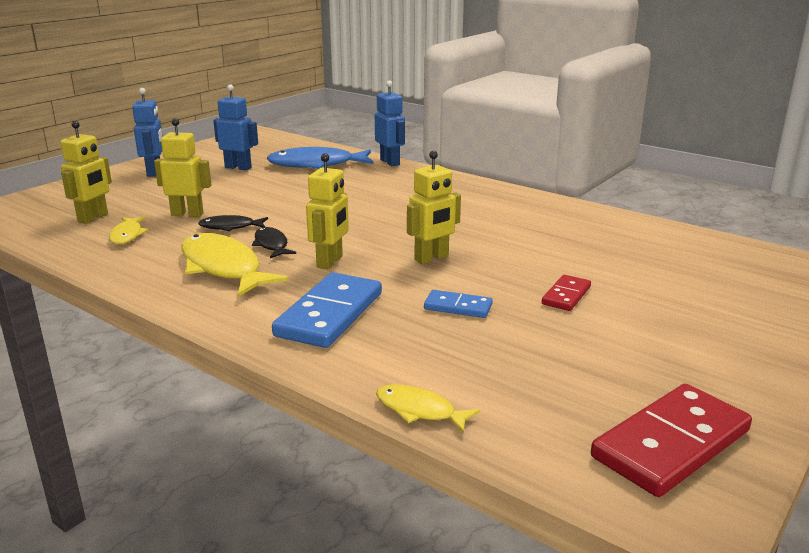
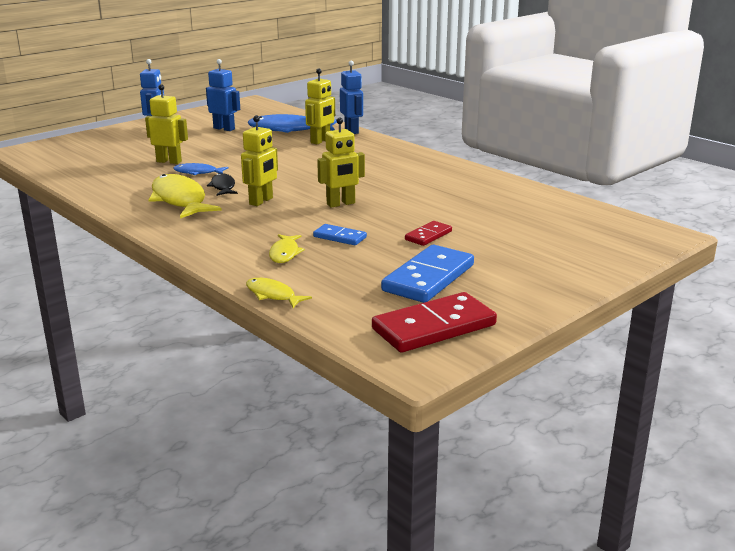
camera: 10 degrees right, 0 degrees up
yellow robot [61,121,112,224] -> yellow robot moved to [305,68,335,145]
yellow fish [109,216,148,244] -> yellow fish moved to [269,234,305,263]
black fish [198,215,268,231] -> blue fish [173,163,228,175]
blue domino [272,272,382,348] -> blue domino moved to [381,245,474,303]

